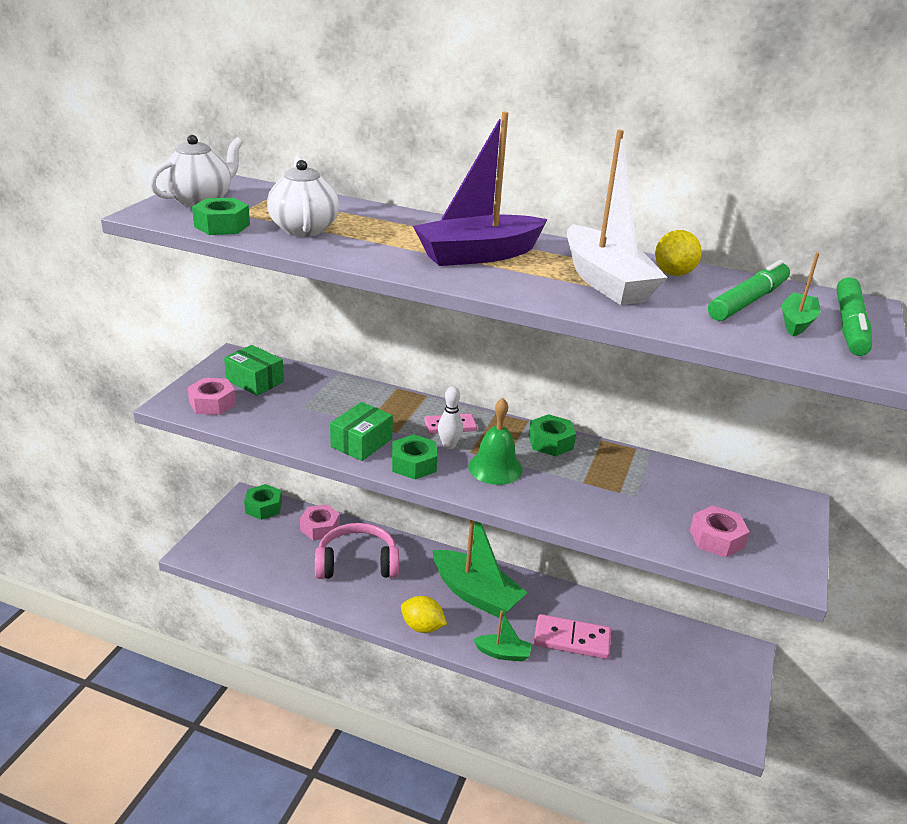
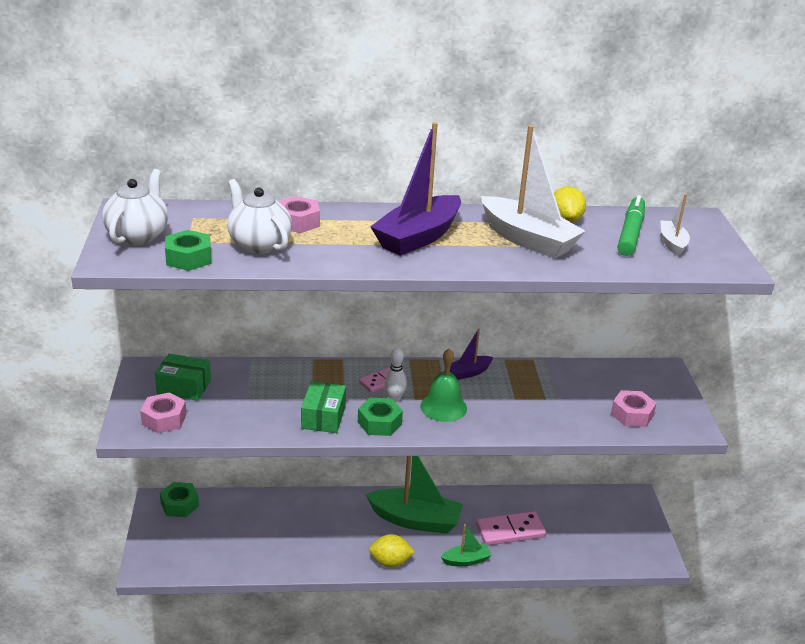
camera: 25 degrees left, 0 degrees up
pink nut [300,504,340,540] -> pink nut moved to [278,196,320,233]
pink headphones [315,523,399,579] -> none
green nut [529,414,576,456] -> purple boat [450,328,493,380]
green boat [782,252,820,336] -> white boat [660,194,690,256]
green marker [837,277,872,356] -> none

